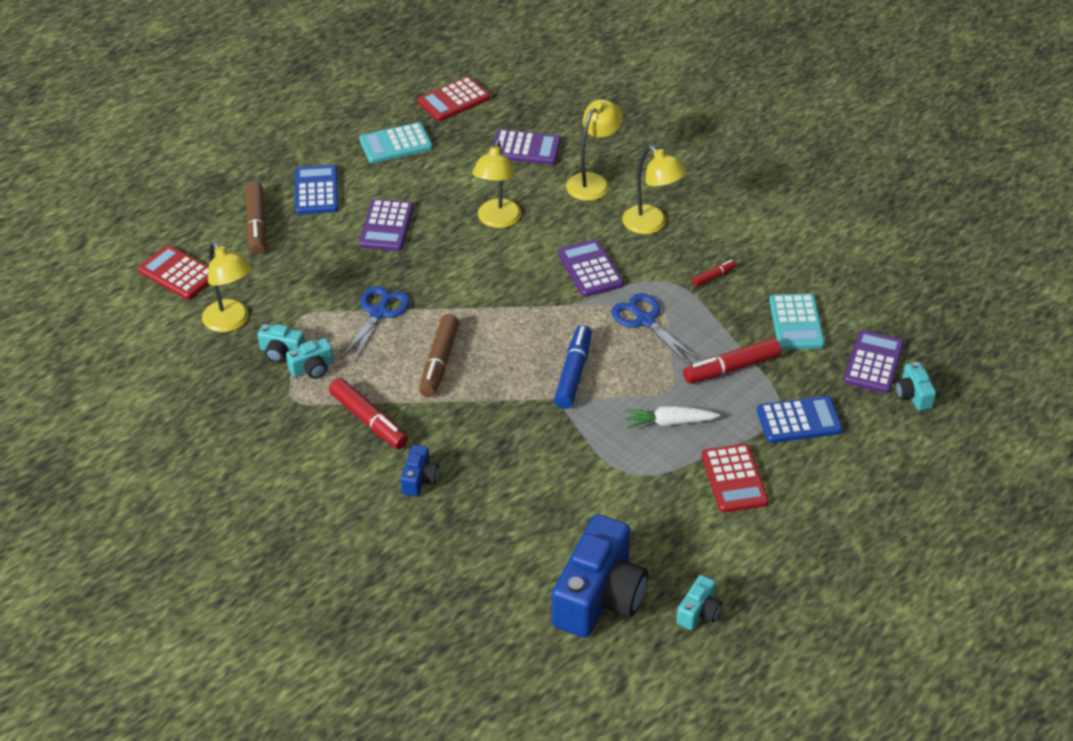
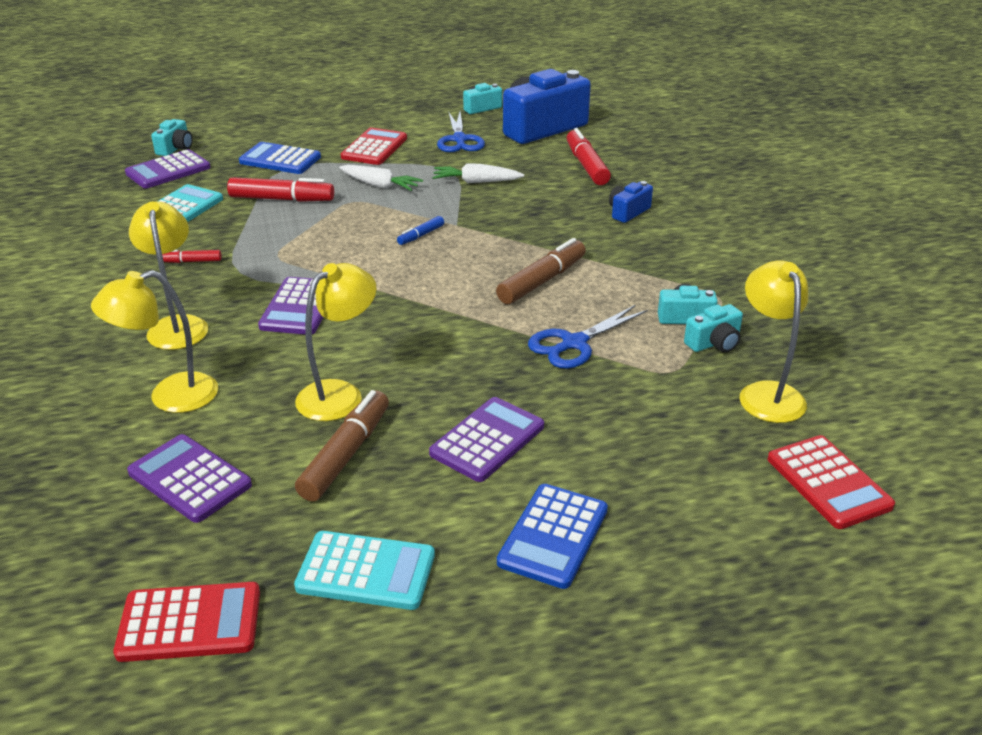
camera: 150 degrees left, 10 degrees down
brown marker [245,181,266,254] -> brown marker moved to [295,390,389,501]
turquoise camera [258,324,305,362] -> turquoise camera turned 105 degrees clockwise [684,304,743,353]
red marker [329,378,408,449] -> red marker moved to [567,128,611,185]
blue marker [554,325,592,409] -> blue marker [397,216,444,245], size x0.52
blue scissors [611,293,698,364] -> blue scissors moved to [437,112,485,152]
none -> white carrot [432,163,524,183]

